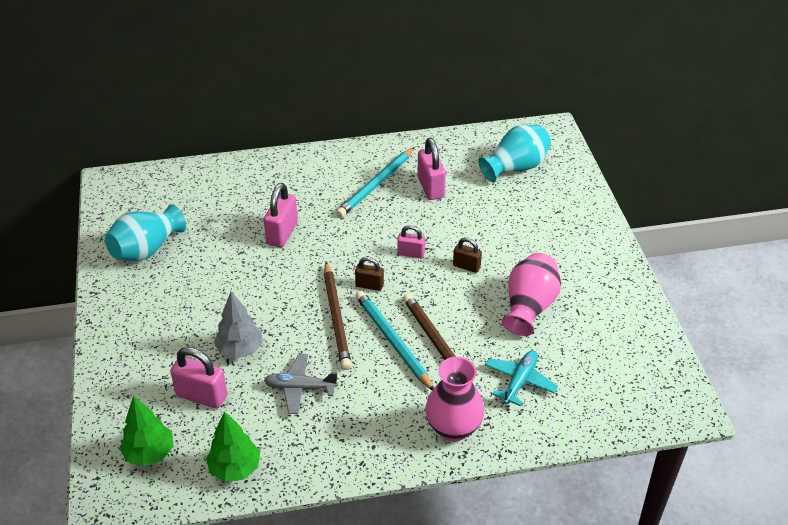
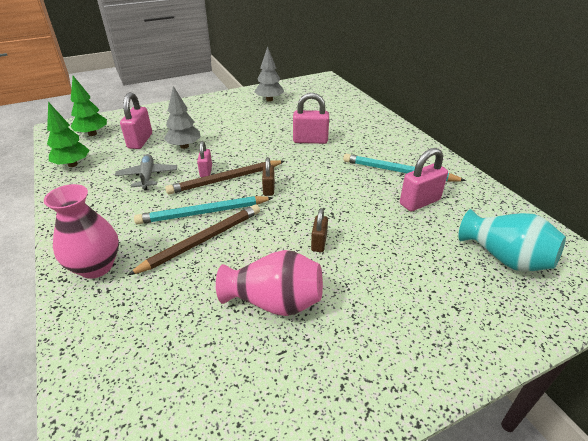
camera: 75 degrees right, 5 degrees down
turquoise vase [105,204,186,261] -> grey tree [254,46,284,102]
turquoise pencil [355,291,434,390] -> turquoise pencil turned 150 degrees counterclockwise [134,196,273,224]
pink padlock [397,225,425,258] -> pink padlock moved to [197,141,212,177]
turquoise plane [485,350,558,406] -> none

